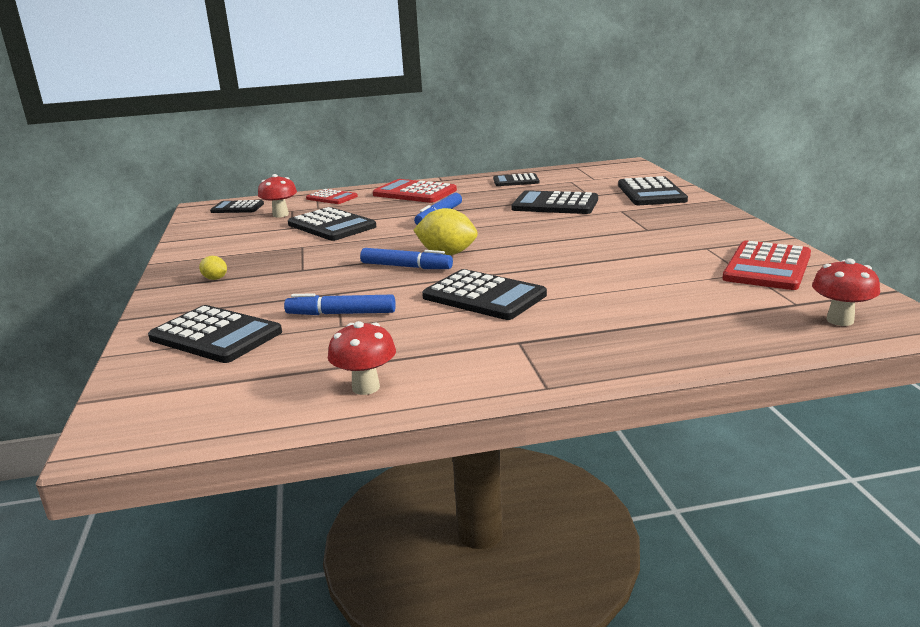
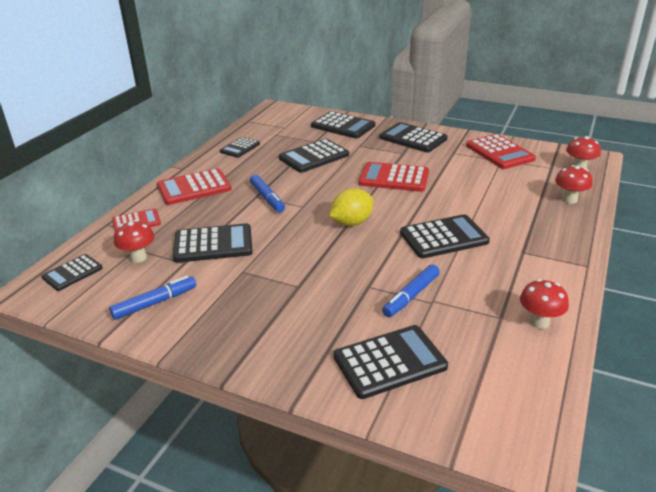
camera: 55 degrees left, 10 degrees up
yellow lemon [199,256,227,280] -> none
blue marker [360,248,453,269] -> blue marker moved to [109,276,196,320]
none -> red calculator [359,162,429,192]
none -> black calculator [379,122,447,153]
none -> red mushroom [555,165,593,204]

